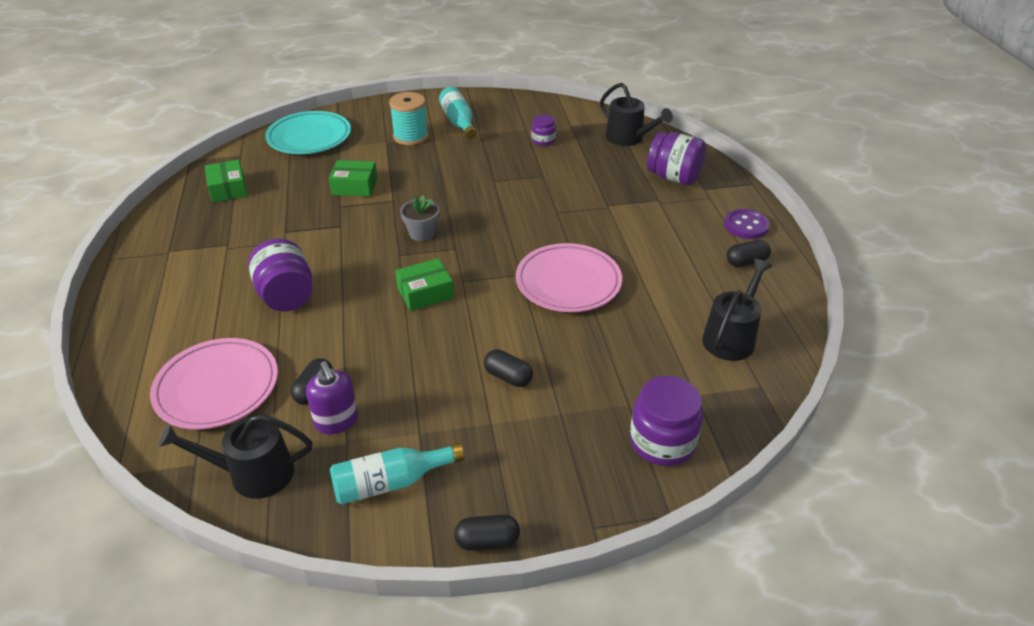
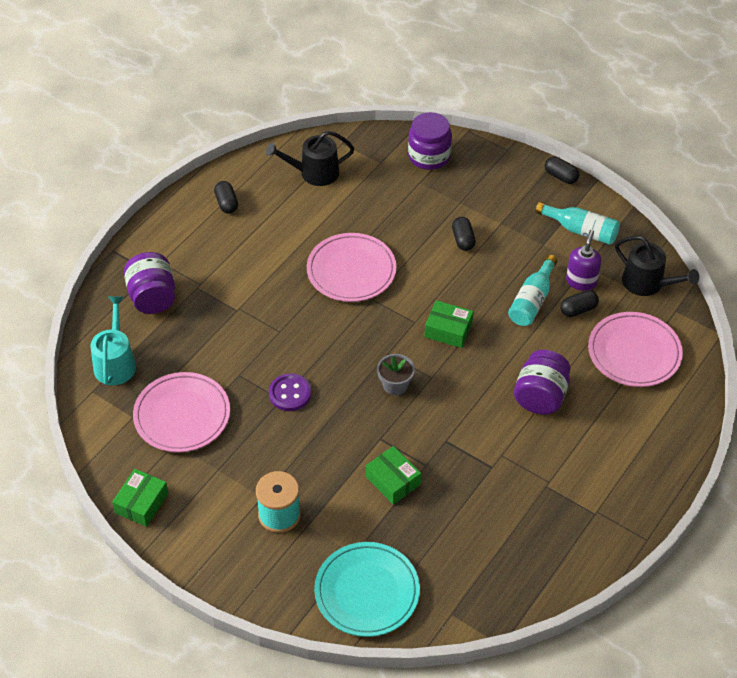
camera: 135 degrees left, 10 degrees up
green box [205,159,247,203] -> green box moved to [112,469,169,527]
turquoise bottle [439,87,477,139] -> turquoise bottle moved to [508,255,557,326]
purple jar [531,114,556,146] -> pink plate [133,372,230,452]
black watering can [600,83,673,146] -> turquoise watering can [91,296,136,385]
purple button [724,209,770,239] -> purple button moved to [269,373,312,411]
black capsule [727,240,771,267] -> black capsule turned 45 degrees clockwise [214,181,238,214]

